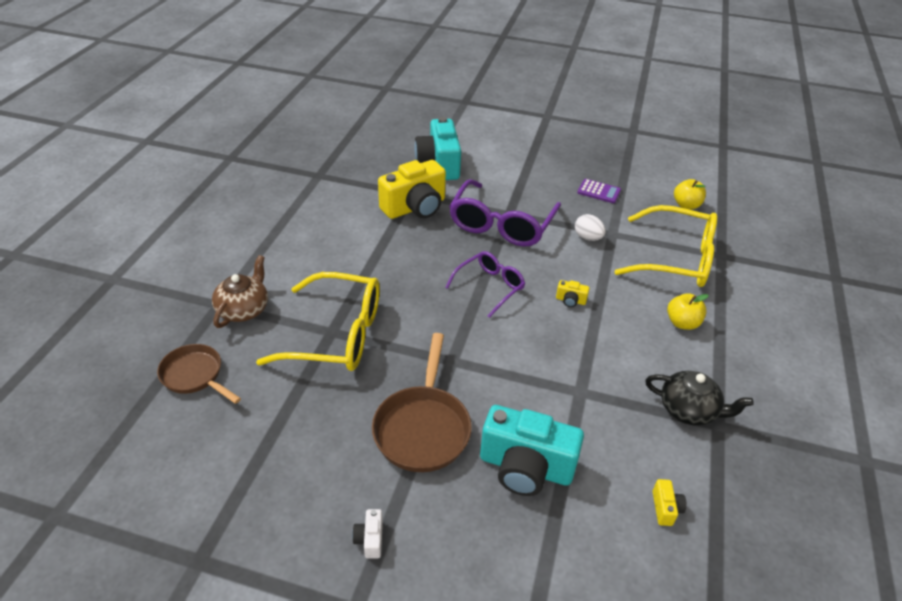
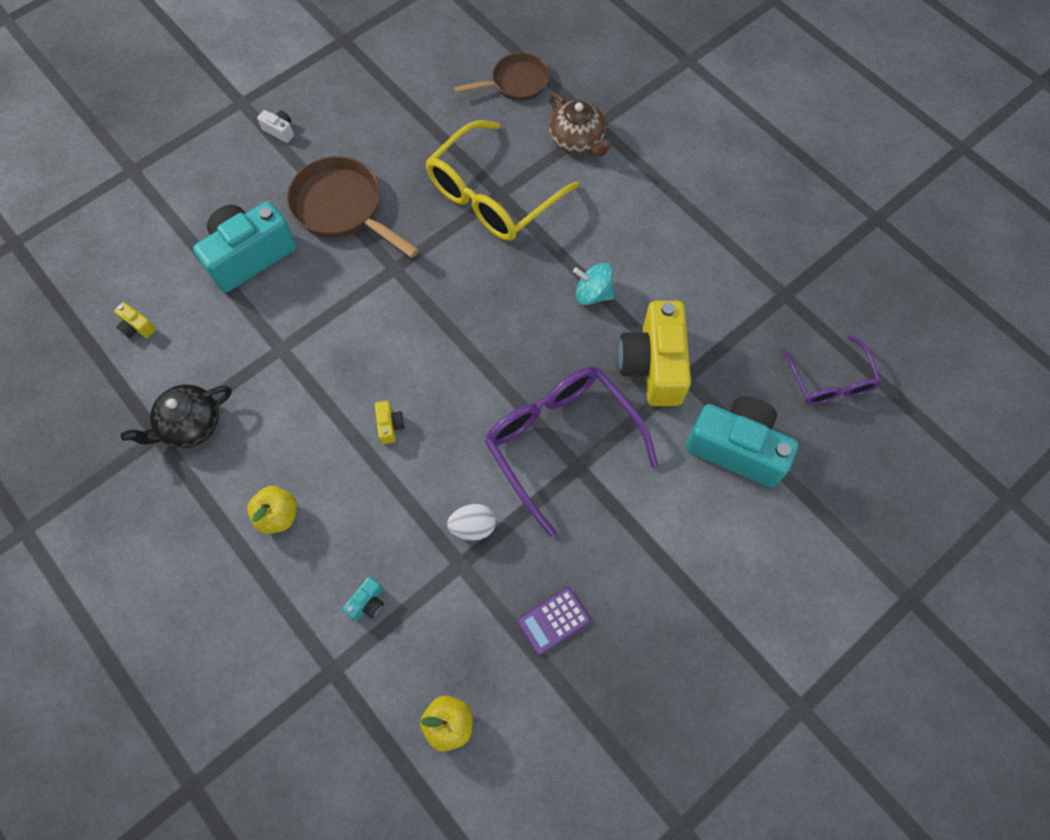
camera: 125 degrees right, 25 degrees up
purple glasses [445,251,525,318] -> purple glasses moved to [782,335,881,405]
yellow camera [556,280,590,307] -> yellow camera turned 120 degrees clockwise [375,401,405,444]
yellow glasses [614,205,717,287] -> turquoise camera [342,577,384,621]
none -> turquoise spinning top [573,263,614,305]

